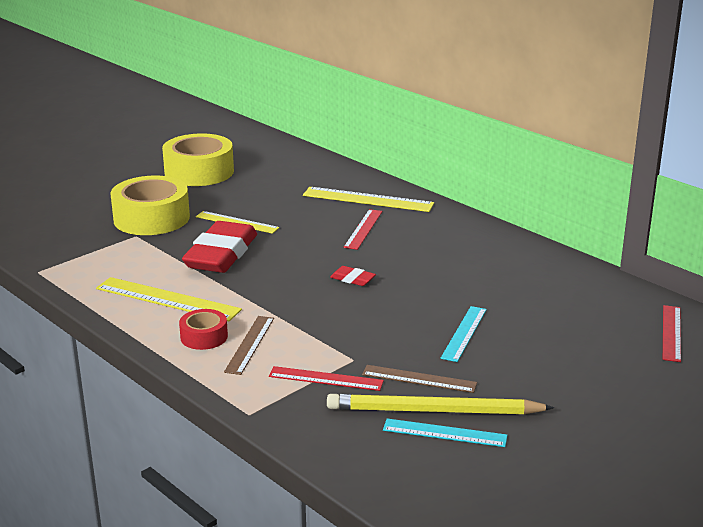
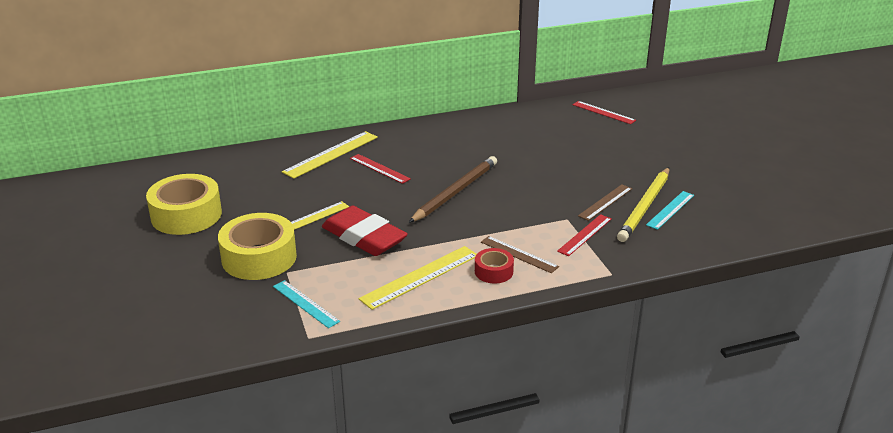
camera: 65 degrees left, 5 degrees up
red eraser [330,266,376,286] -> brown pencil [409,156,497,223]
turquoise ruler [441,306,487,362] -> turquoise ruler moved to [273,280,340,328]

